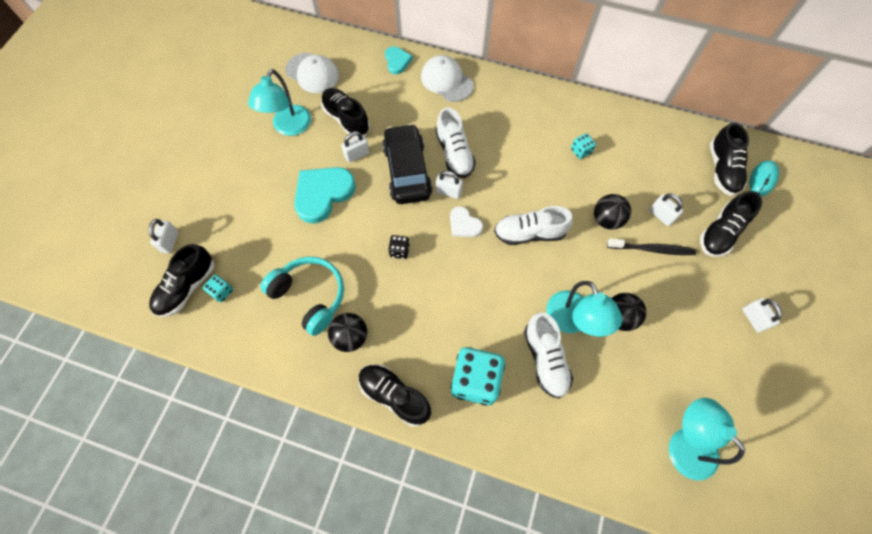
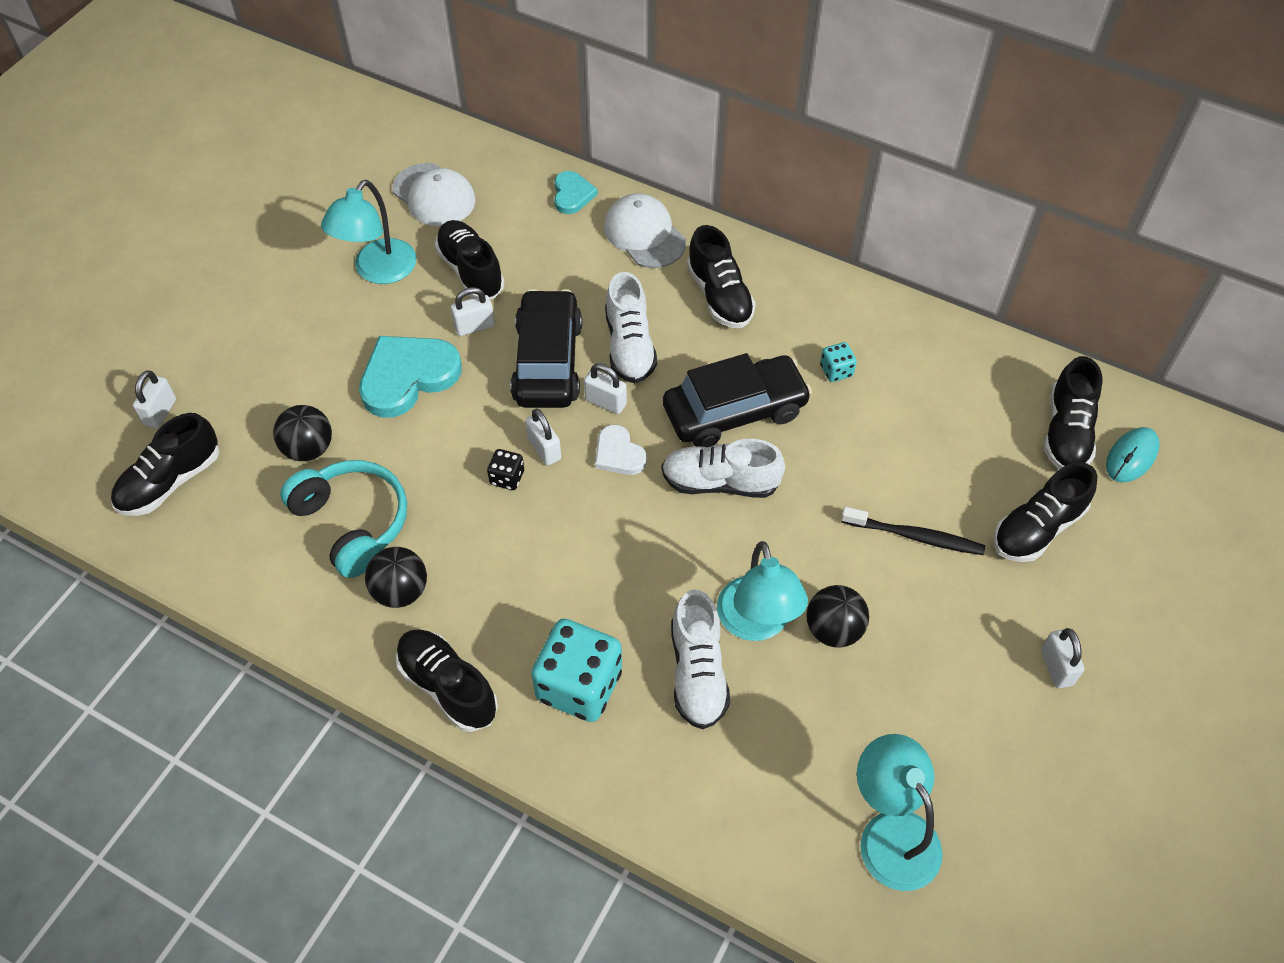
camera: 10 degrees right, 10 degrees down
turquoise dice [203,275,233,302] -> none
black ball [594,194,631,230] -> black ball moved to [273,405,332,461]
white padlock [649,193,683,226] -> white padlock moved to [525,408,561,466]
none -> black car [663,353,812,447]
none -> black shoe [687,225,756,328]

